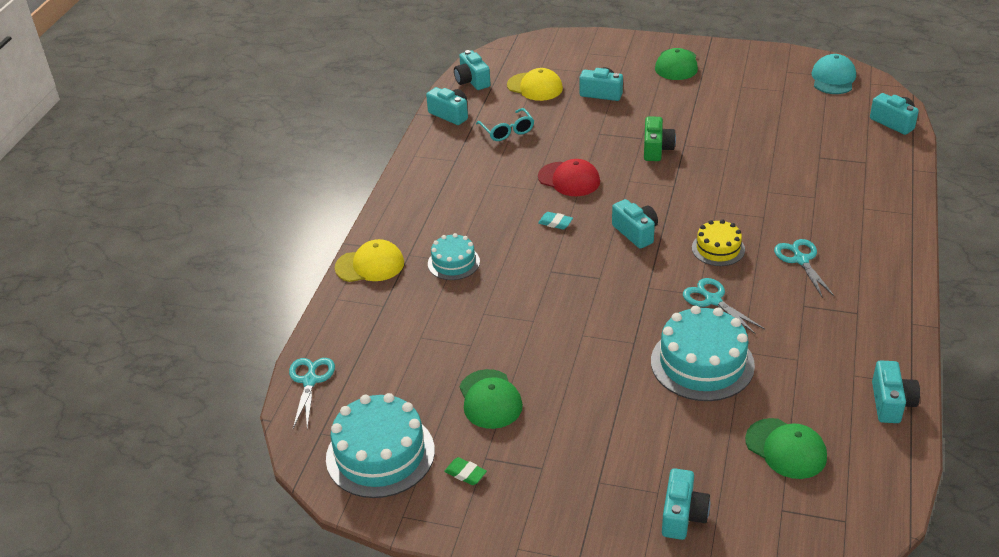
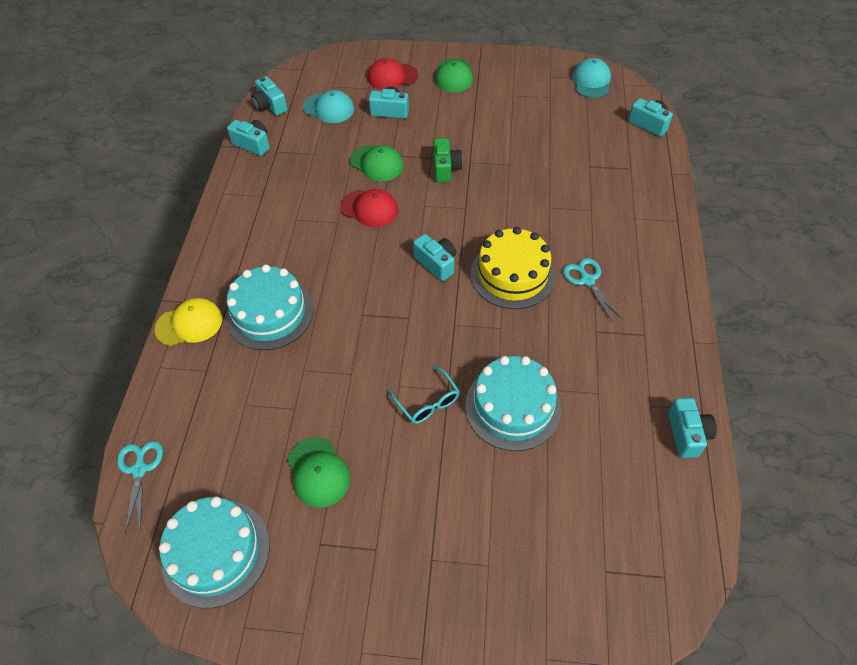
camera: 10 degrees left, 15 degrees up
turquoise cake [428,233,480,280] -> turquoise cake [226,264,313,350], size x1.75
green eraser [444,457,487,485] -> none
turquoise glasses [476,108,534,141] -> turquoise glasses moved to [388,366,460,424]
yellow cap [507,68,563,101] -> turquoise cap [303,90,354,123]
turquoise eraser [538,212,573,229] -> none
turquoise camera [662,468,710,540] -> none
turquoise scissors [683,278,765,334] -> none
yellow cake [692,219,745,266] -> yellow cake [471,227,556,309], size x1.75
green cap [745,418,827,479] -> green cap moved to [350,145,403,181]
none -> red cap [368,58,418,90]

